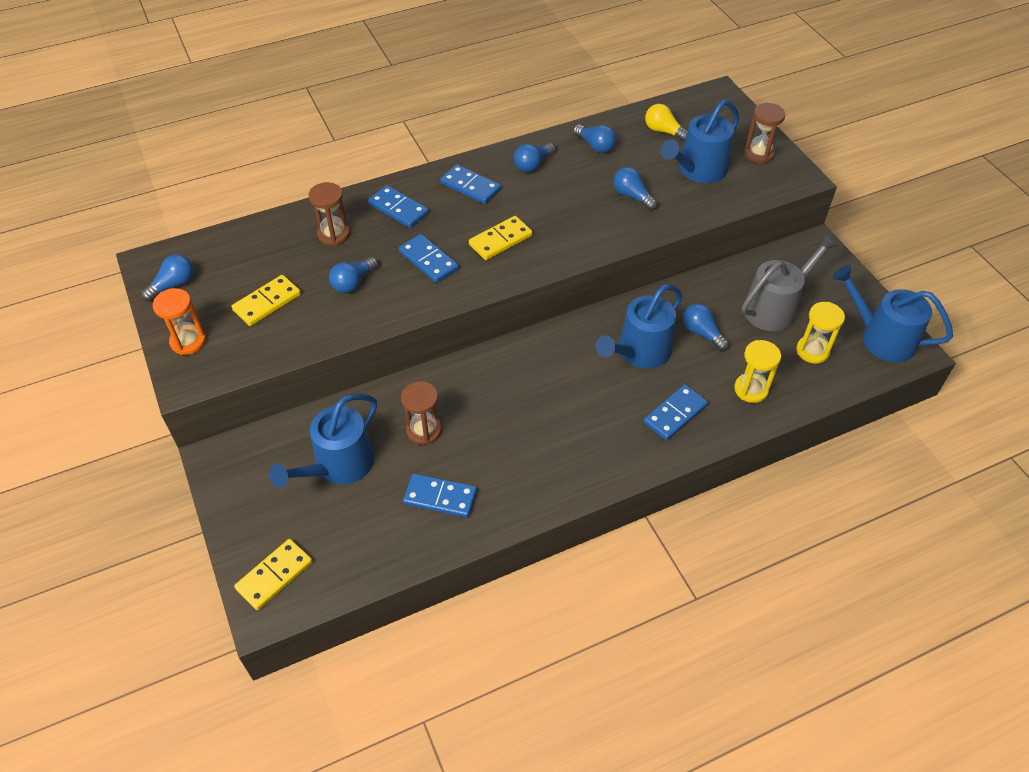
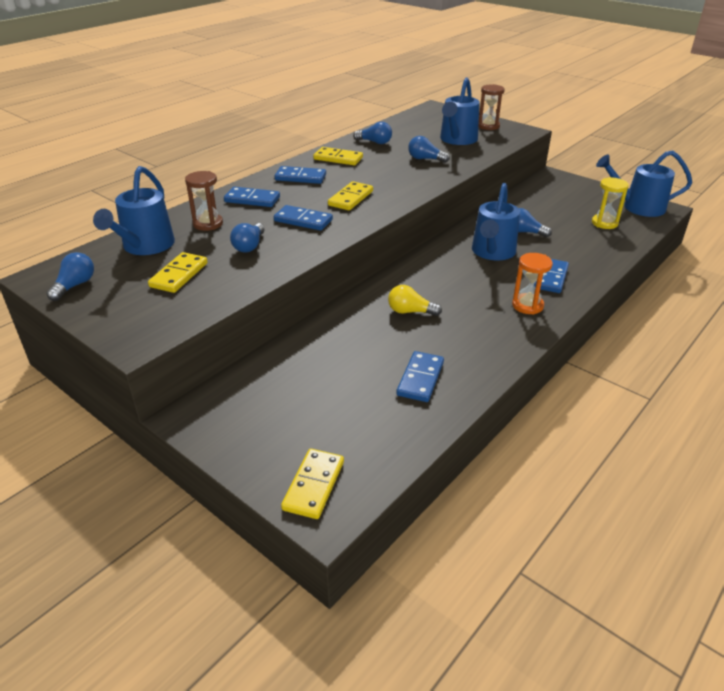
camera: 25 degrees left, 15 degrees down
orange hourglass [153,288,206,355] -> orange hourglass moved to [512,253,553,315]
blue watering can [269,394,377,488] -> blue watering can moved to [93,166,175,255]
brown hourglass [401,381,442,445] -> none
blue domino [403,473,477,518] -> blue domino turned 60 degrees counterclockwise [396,351,444,402]
blue light bulb [513,143,555,172] -> yellow domino [313,147,363,165]
yellow light bulb [645,104,687,142] -> yellow light bulb moved to [388,285,442,316]
yellow hourglass [734,340,781,403] -> none
grey watering can [742,233,838,331] -> none

